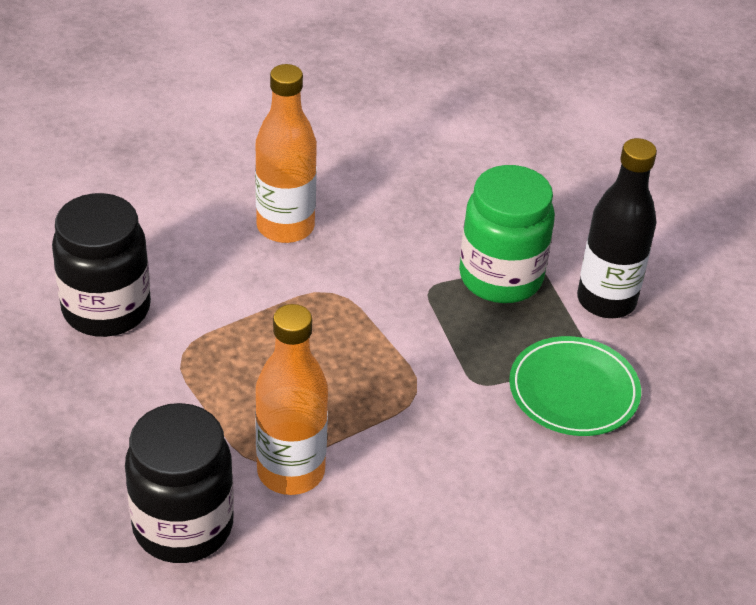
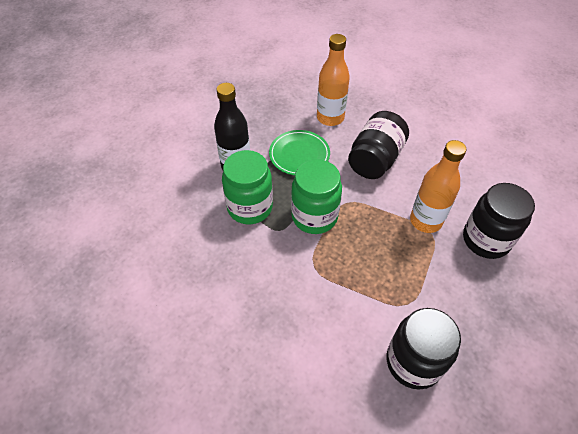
camera: 120 degrees left, 10 degrees up
orange bottle [255,64,317,243] -> orange bottle moved to [317,34,350,126]
none -> green jar [291,159,342,234]
none -> black jar [348,111,409,179]

